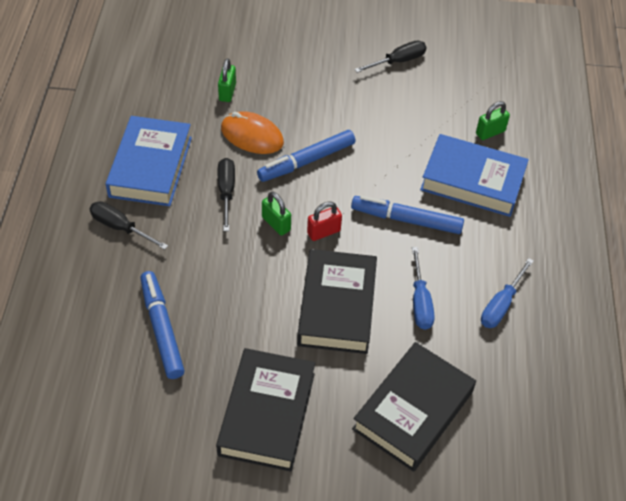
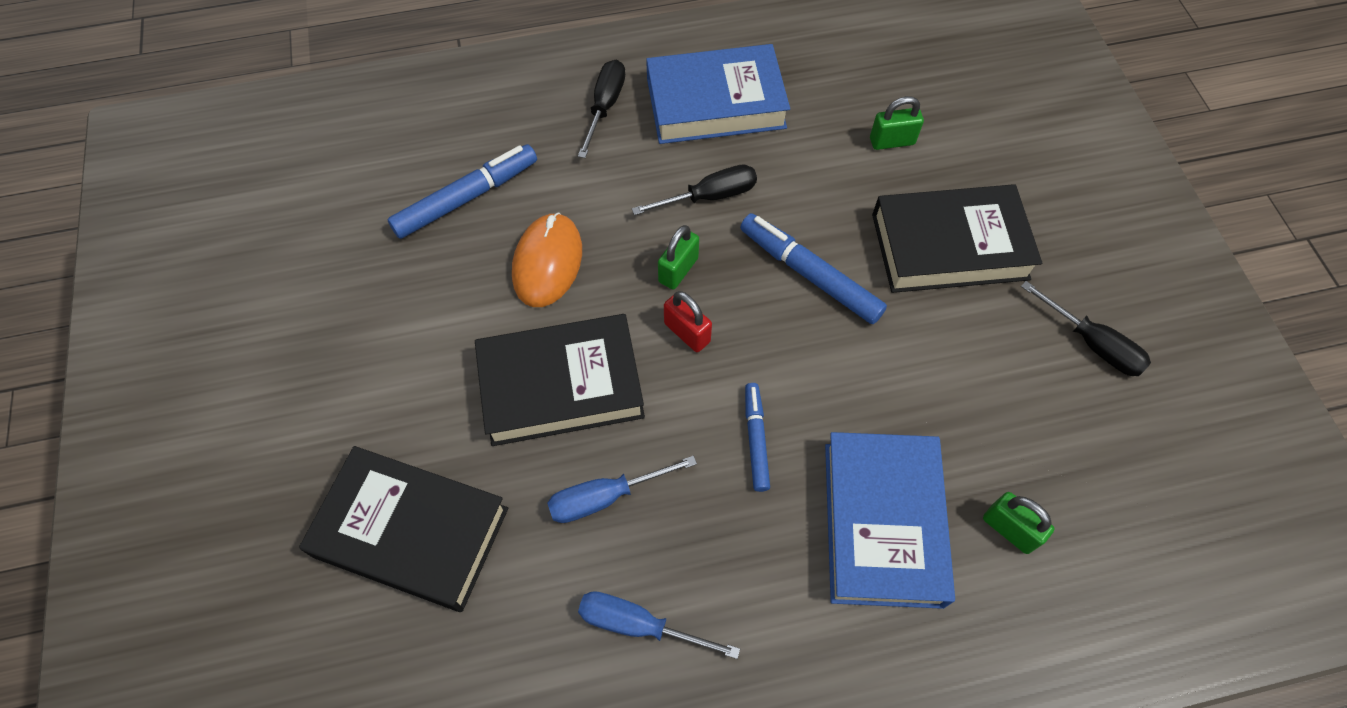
camera: 75 degrees right, 10 degrees up
black book [216,348,315,472] -> black book moved to [872,184,1042,293]
orange mouse [221,111,284,154] -> orange mouse moved to [512,212,582,307]
blue marker [351,195,464,234] -> blue marker [745,383,770,492], size x0.61

